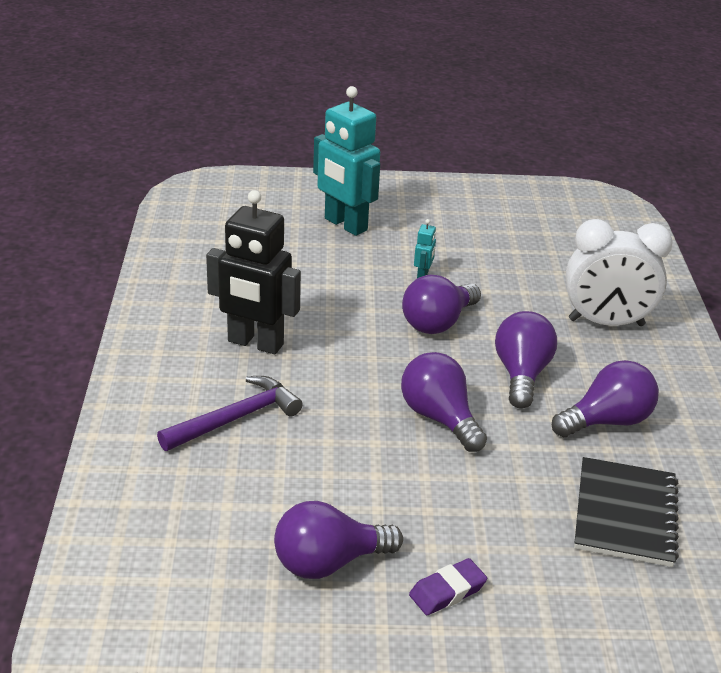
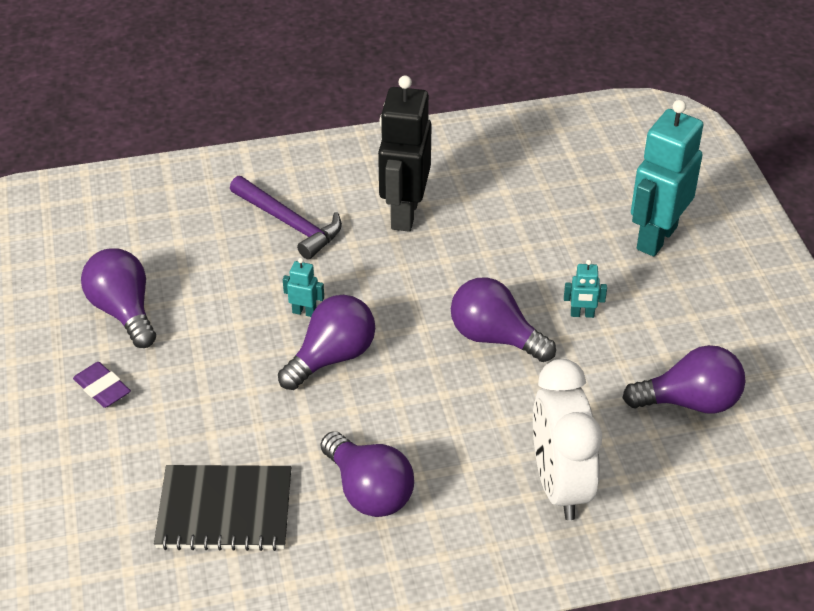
camera: 80 degrees right, 10 degrees up
purple light bulb [495,311,557,409] -> purple light bulb moved to [623,345,745,414]
none -> turquoise robot [283,258,324,317]

